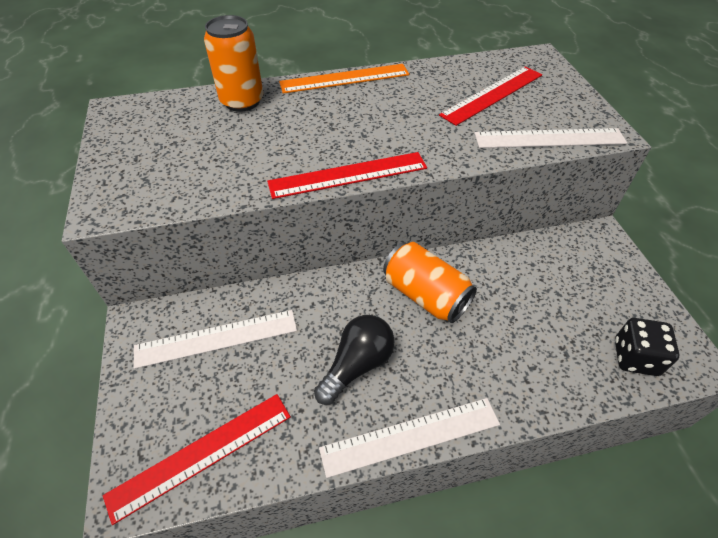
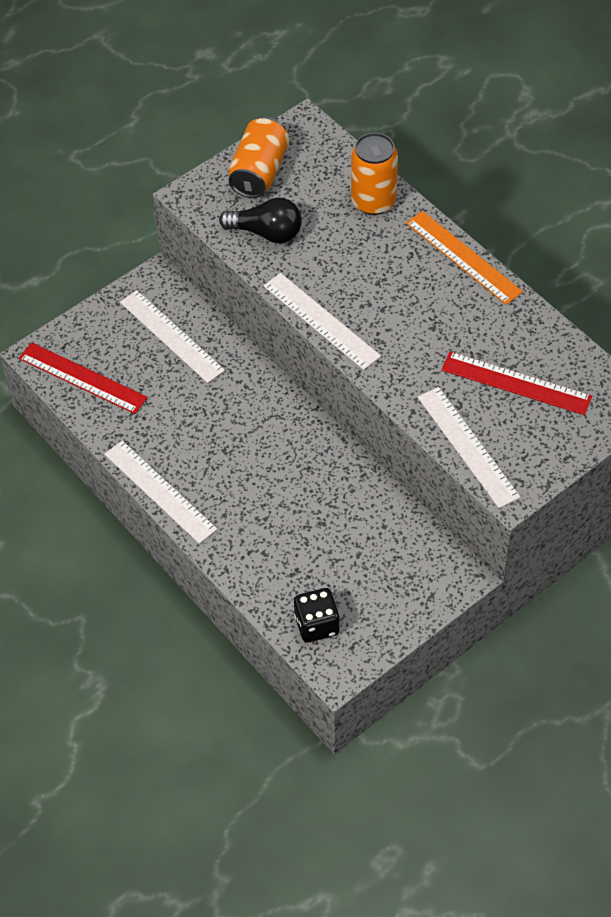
camera: 65 degrees right, 5 degrees up
red ruler [267,152,427,199] -> white ruler [263,273,381,370]
black light bulb [314,315,395,405] -> black light bulb moved to [219,198,302,243]
orange can [383,242,477,323] -> orange can moved to [228,117,289,198]

